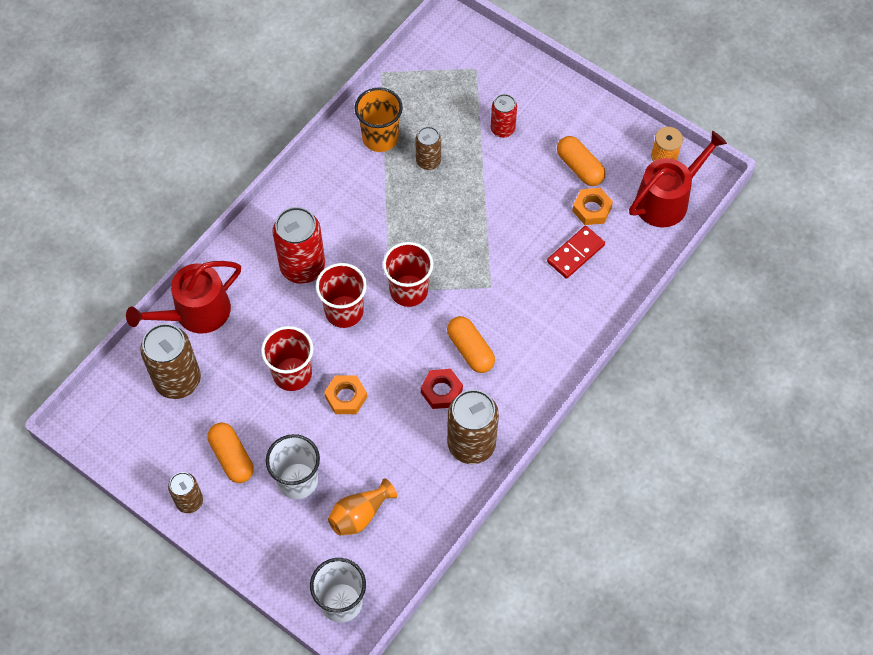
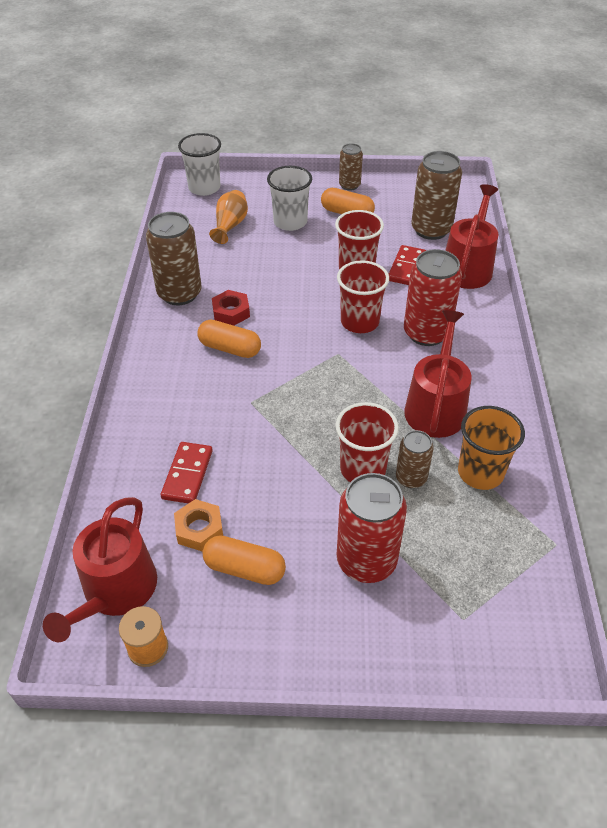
camera: 145 degrees right, 15 degrees down
orange nut [324,375,367,414] -> none
red cup [383,242,433,307] -> red cup moved to [336,402,399,482]
red can [491,94,517,138] -> red can [337,473,407,583], size x1.76
none -> red domino [389,245,426,285]
none -> red watering can [404,310,472,438]

